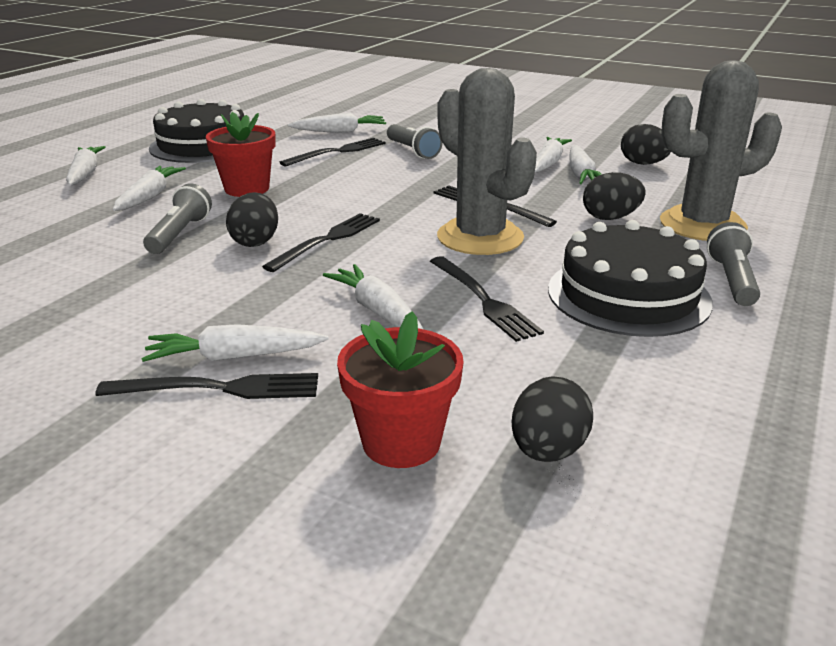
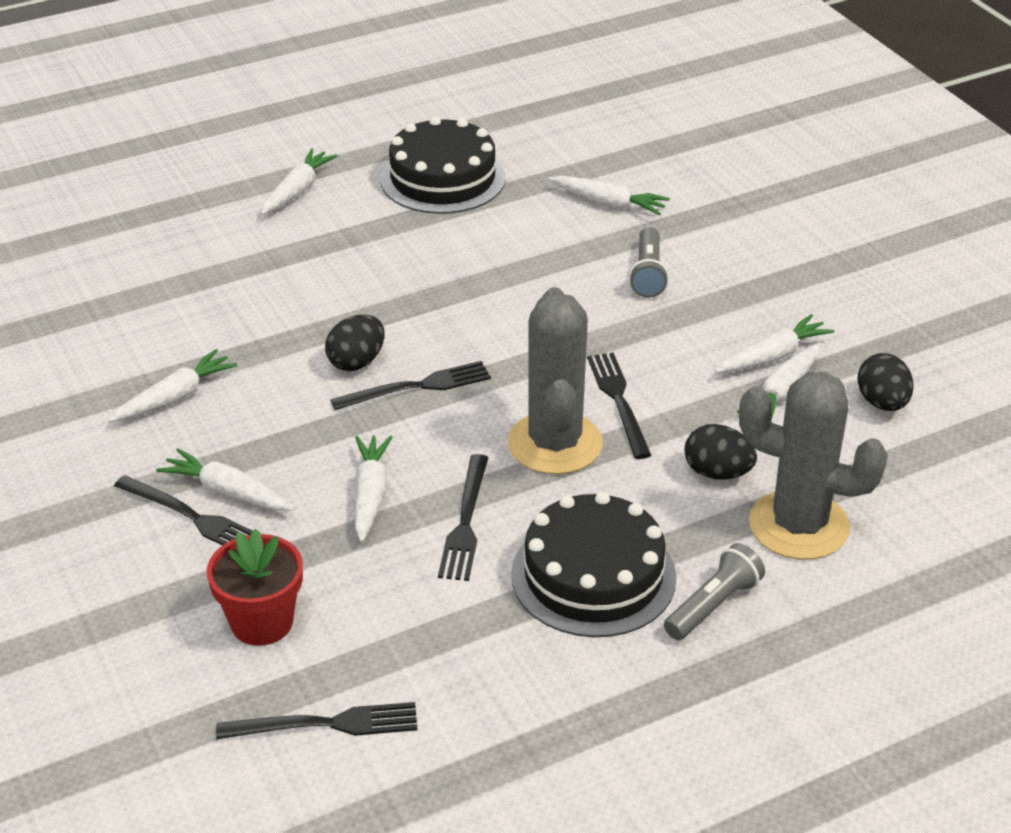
camera: 35 degrees right, 10 degrees up
white carrot [113,166,186,211] -> white carrot moved to [108,349,238,422]
grey flashlight [143,183,212,254] -> none
red flower pot [206,112,276,197] -> none
black fork [279,138,385,167] -> black fork moved to [216,702,417,739]
black egg [512,376,593,462] -> none

